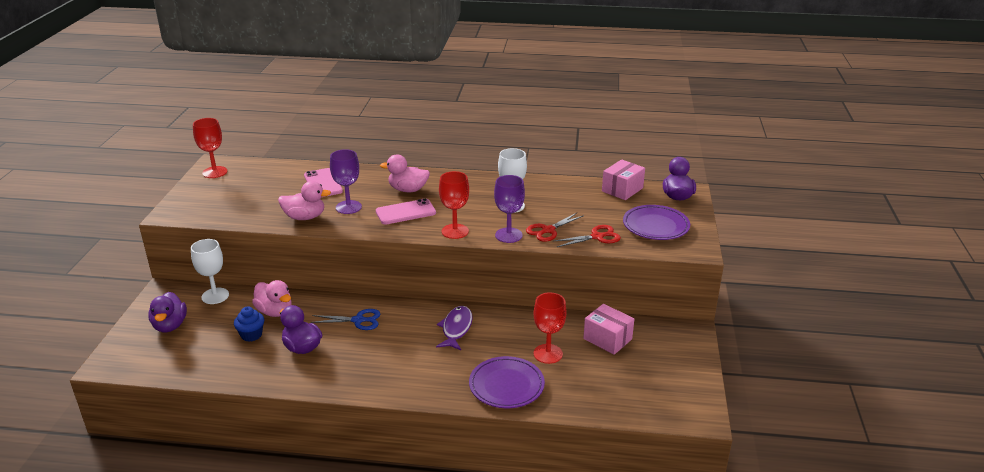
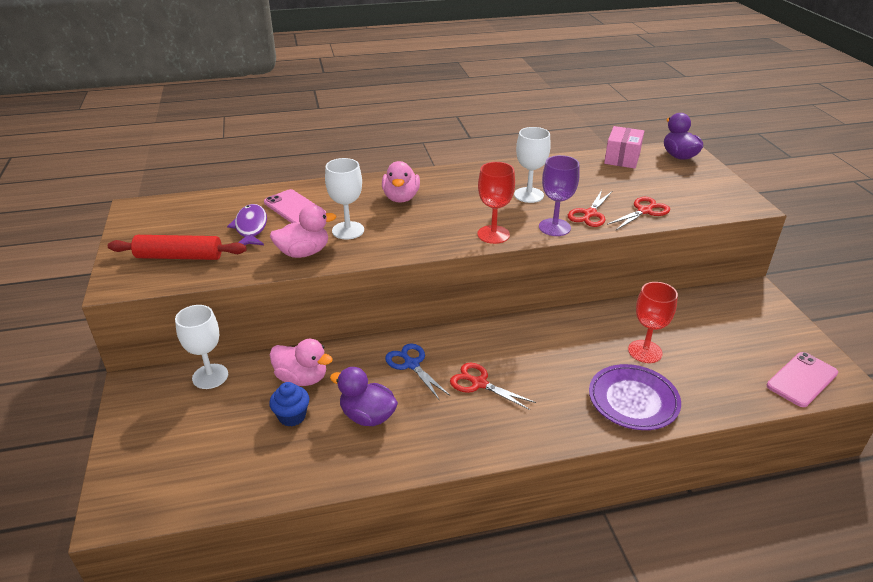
camera: 20 degrees left, 5 degrees up
purple duck [148,292,187,333] -> none
red goblet [193,118,227,178] -> none
blue scissors [311,309,380,330] -> blue scissors turned 105 degrees counterclockwise [385,343,450,399]
purple goblet [330,149,362,214] -> white goblet [325,158,364,240]
pink phone [376,198,436,225] -> pink phone moved to [767,352,838,407]
pink duck [380,154,430,192] -> pink duck turned 75 degrees counterclockwise [382,161,420,203]
purple fish [436,306,473,350] -> purple fish moved to [227,204,267,245]
pink box [583,304,634,355] -> none
purple plate [623,205,690,240] -> none
none -> red rolling pin [108,235,247,260]
none -> red scissors [450,363,536,410]

